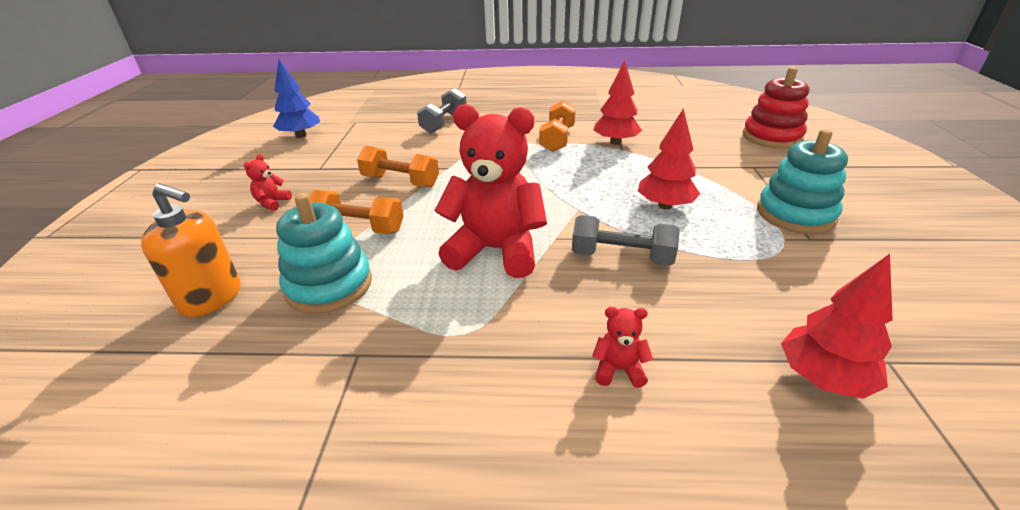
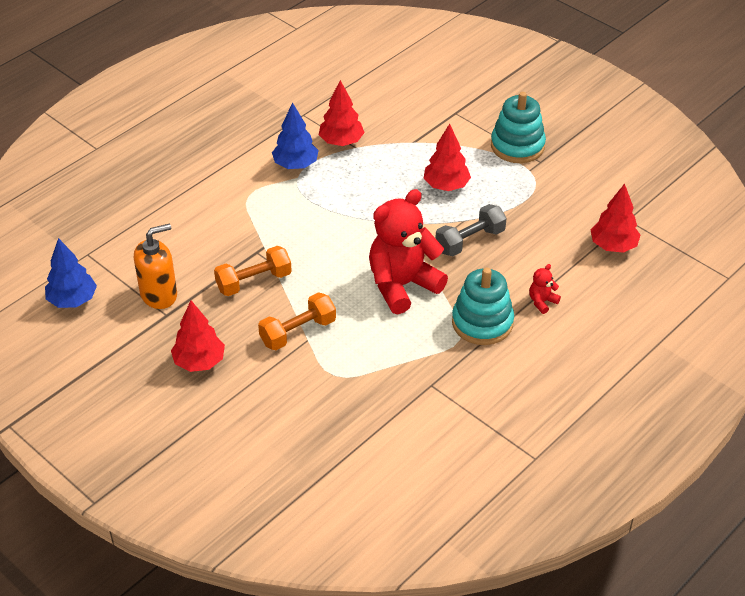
camera: 50 degrees left, 10 degrees up
orange soap dispenser [141,183,240,317] -> orange soap dispenser moved to [134,223,177,309]
red teddy bear [244,154,292,211] -> red tree [171,301,225,372]
turquoise stacking toy [276,193,372,314] -> turquoise stacking toy moved to [452,268,514,345]
grey dumbbell [417,88,467,134] -> none
orange dumbbell [539,100,576,152] -> blue tree [272,103,319,169]
red stacking toy [743,67,809,149] -> none

